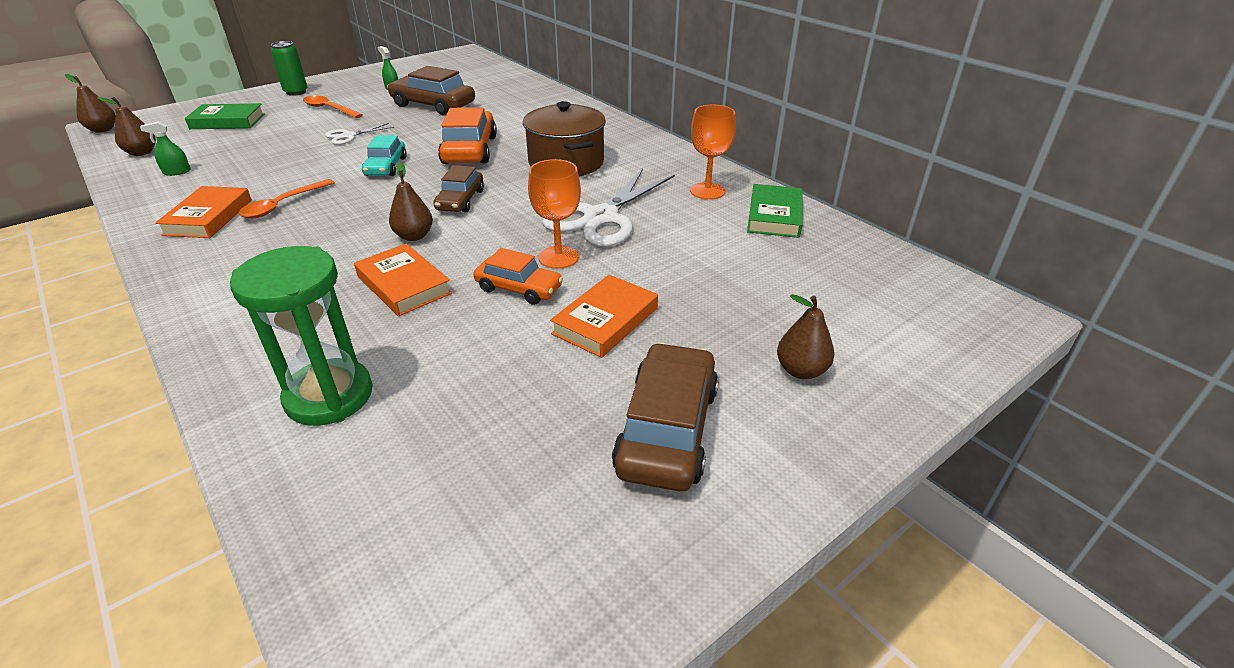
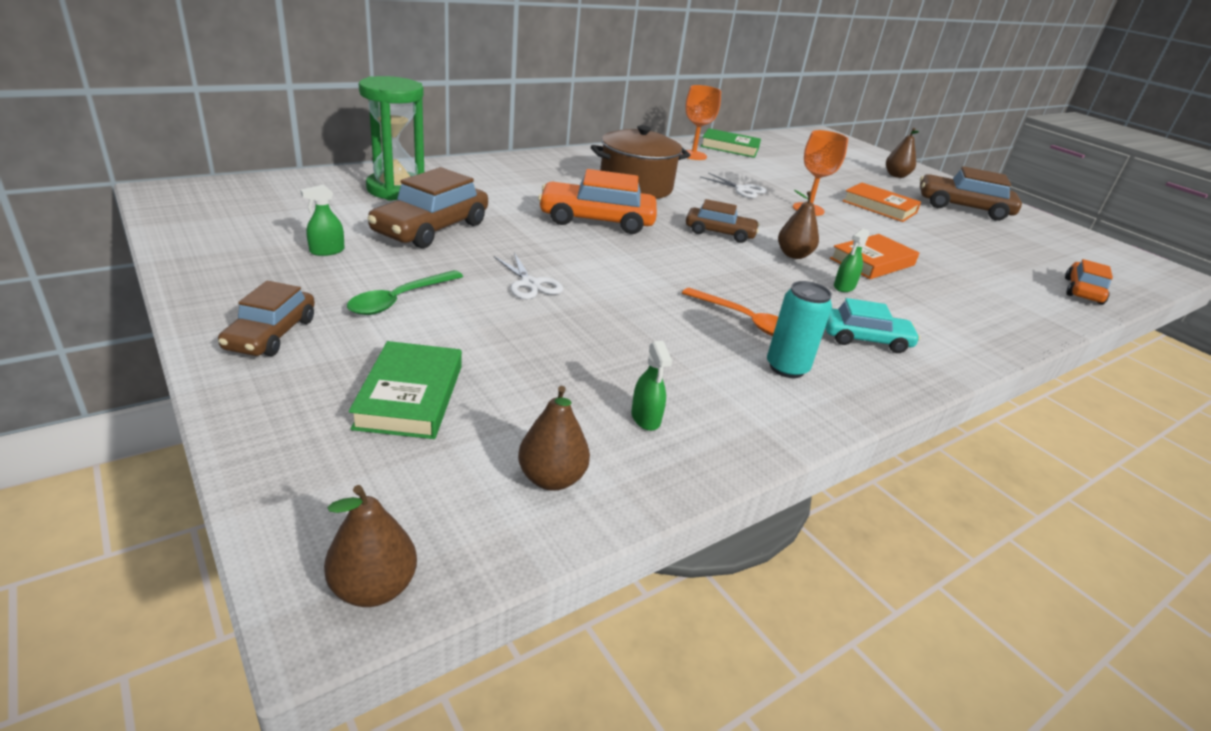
camera: 90 degrees left, 5 degrees down
orange book [155,186,252,238] -> turquoise can [767,281,832,378]
green hourglass [230,246,373,426] -> green hourglass moved to [359,76,424,201]
green can [271,41,307,96] -> brown car [218,281,315,356]
orange spoon [303,95,363,118] -> green spoon [347,270,463,315]
turquoise car [362,135,407,176] -> turquoise car moved to [825,298,920,353]
orange car [473,248,563,305] -> orange car moved to [1065,259,1113,305]
white scissors [542,169,675,247] -> white scissors [701,173,767,198], size x0.48
none -> green spray bottle [834,229,869,292]

